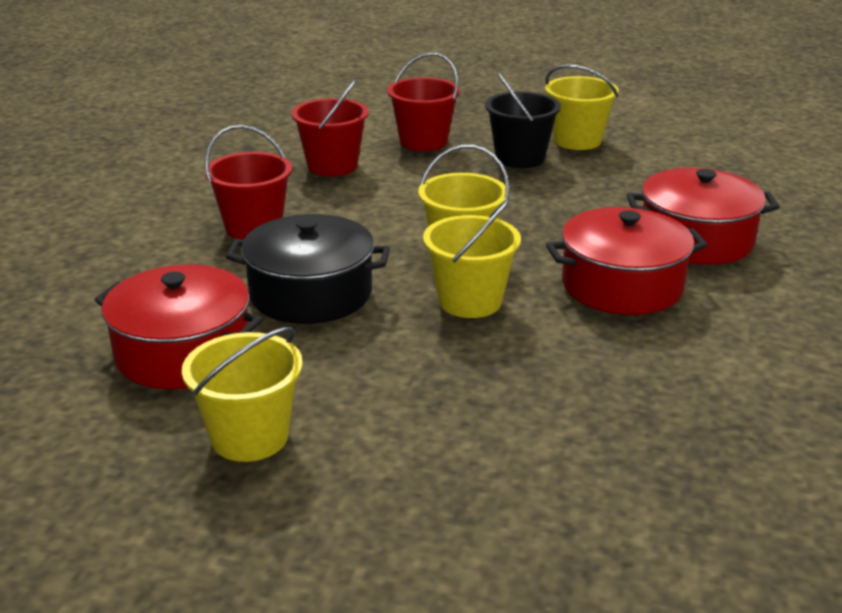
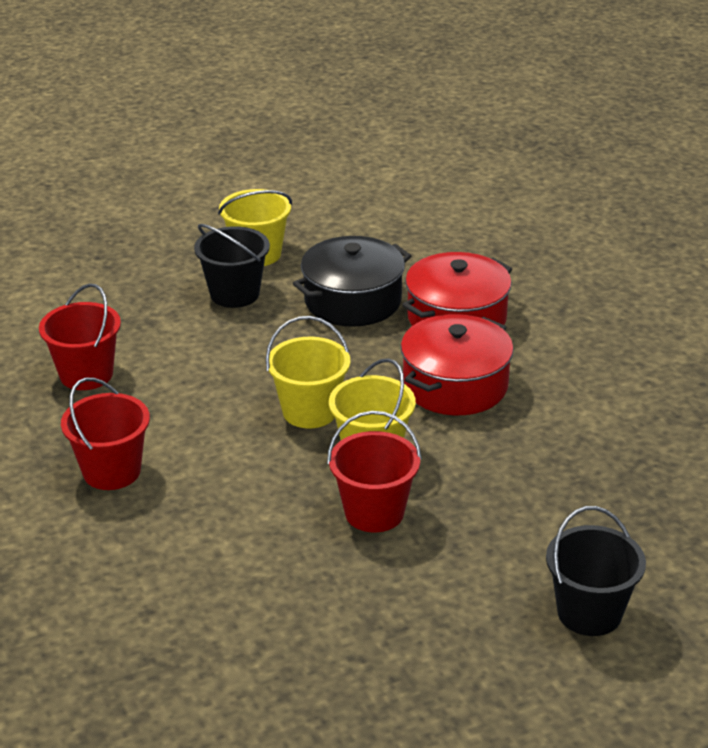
camera: 40 degrees left, 5 degrees up
red pot [94,264,263,389] -> none
yellow bucket [182,327,303,462] -> none
black pot [226,214,390,324] -> black pot moved to [293,236,411,327]
red bucket [387,53,460,151] -> red bucket moved to [327,411,422,532]
none -> black bucket [546,506,646,636]

